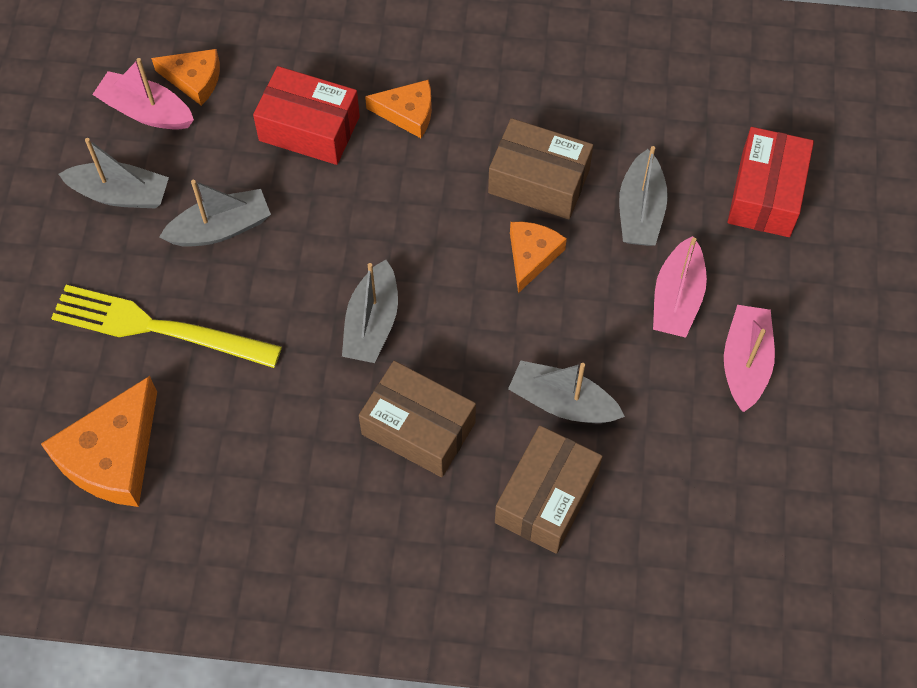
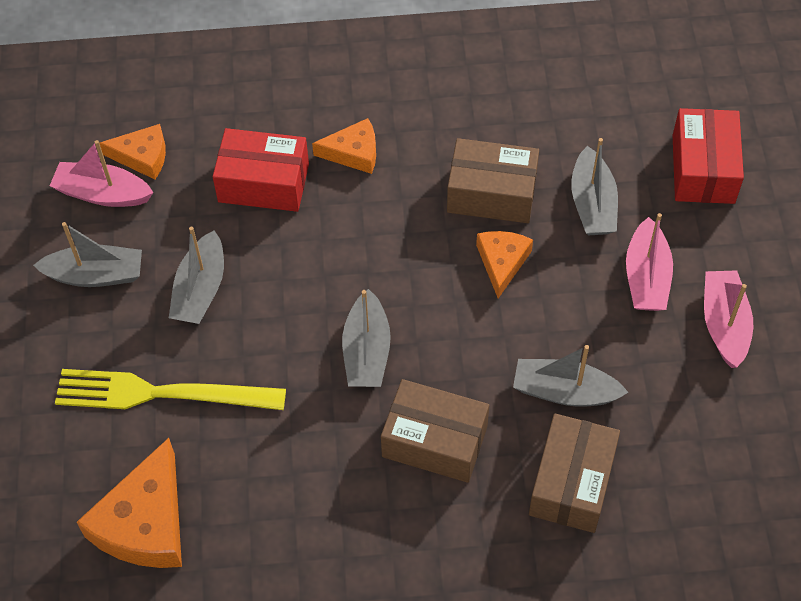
camera: 10 degrees left, 5 degrees down
grey boat [159,180,271,247] -> grey boat turned 135 degrees clockwise [169,227,224,324]

